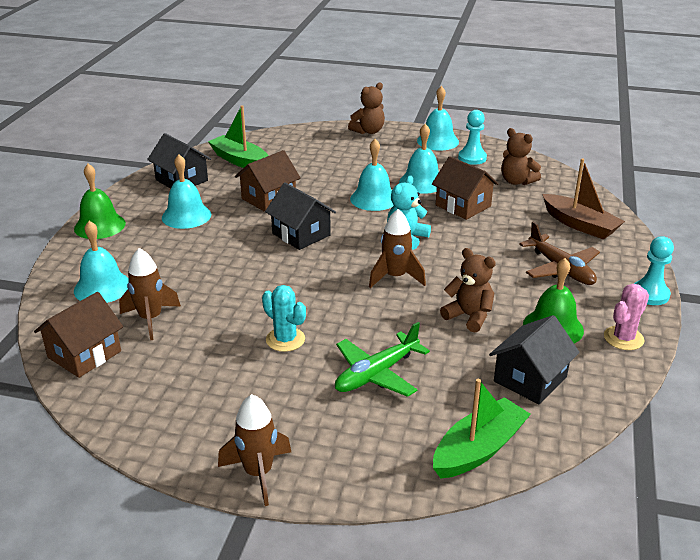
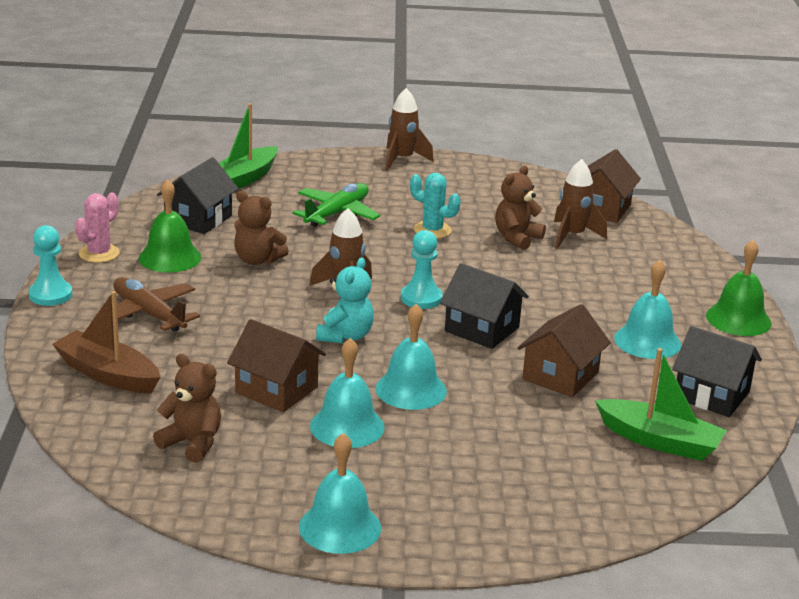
camera: 165 degrees right, 5 degrees down
turquoise bell [74,221,128,303] -> none
brown teddy bear [348,82,385,134] -> brown teddy bear moved to [495,166,546,250]
turquoise pawn [458,110,487,165] -> turquoise pawn moved to [401,230,443,309]

